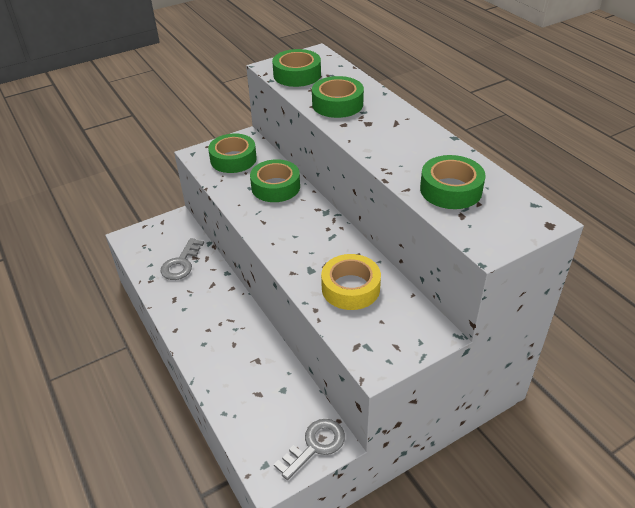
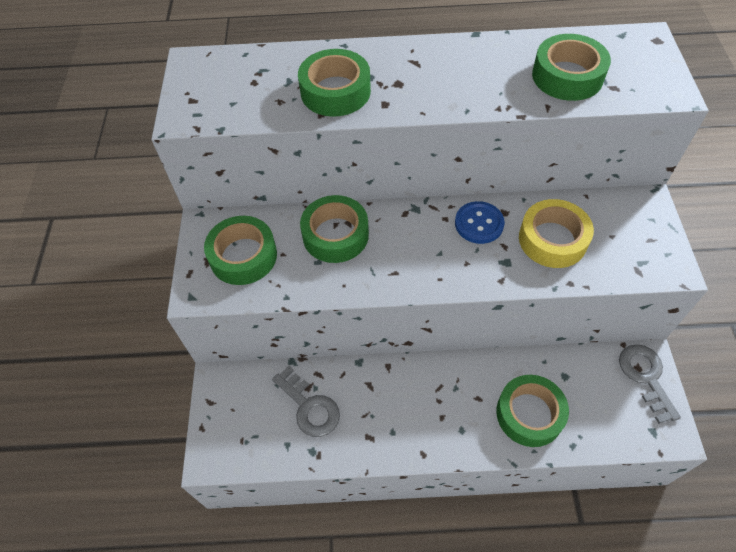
camera: 60 degrees left, 15 degrees up
green tape [272,49,321,87] -> green tape moved to [496,375,569,447]
none -> blue button [455,201,505,244]

